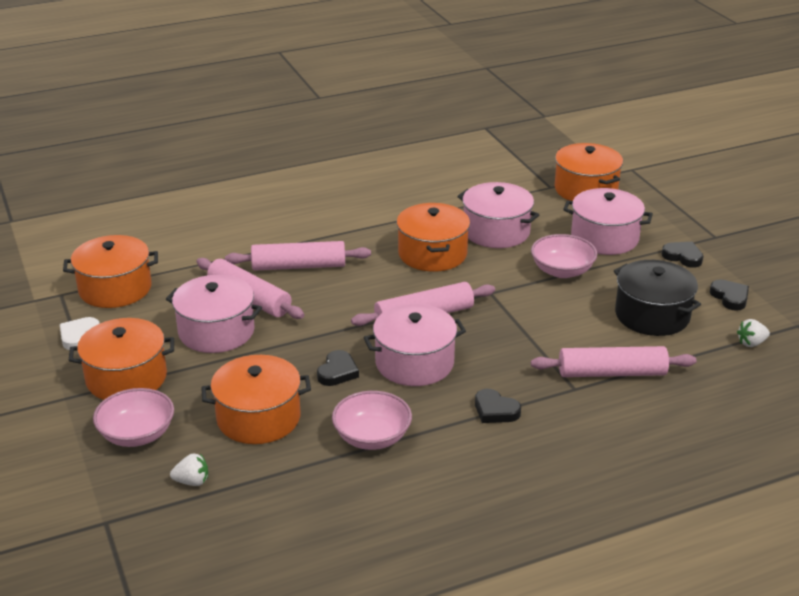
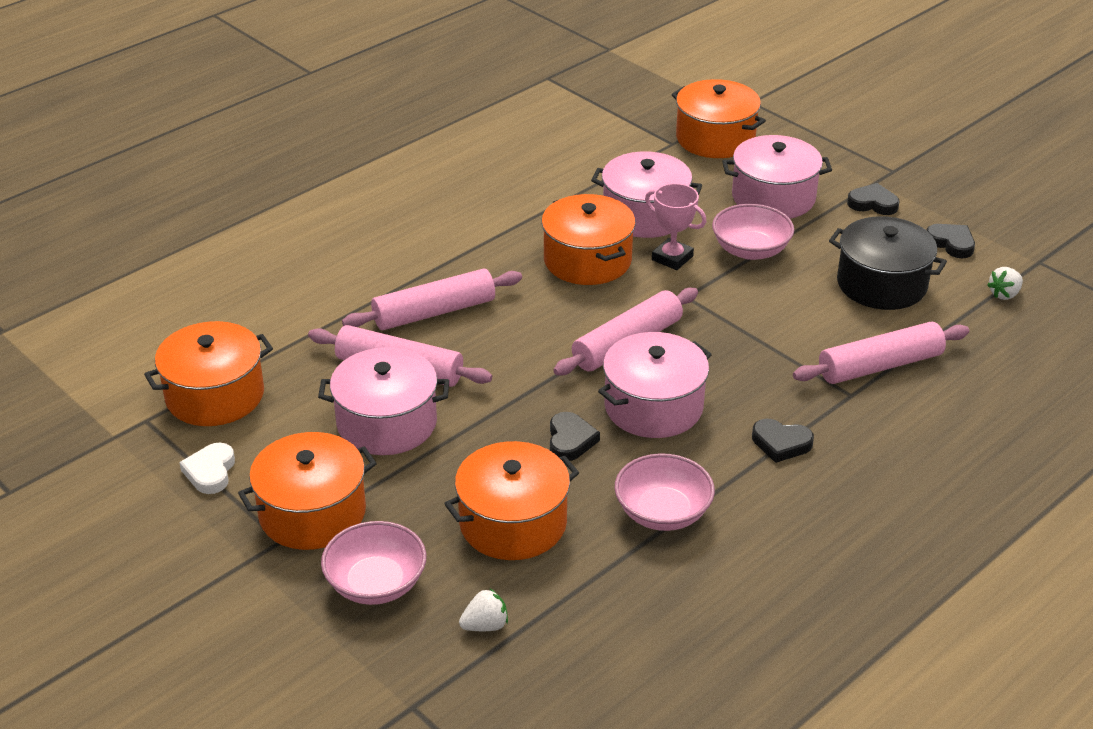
camera: 20 degrees left, 5 degrees up
none -> pink trophy [645,183,706,270]

